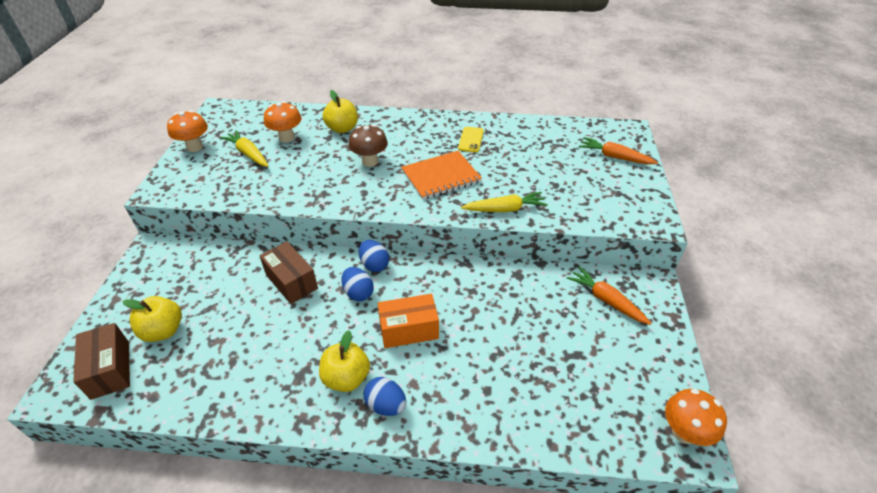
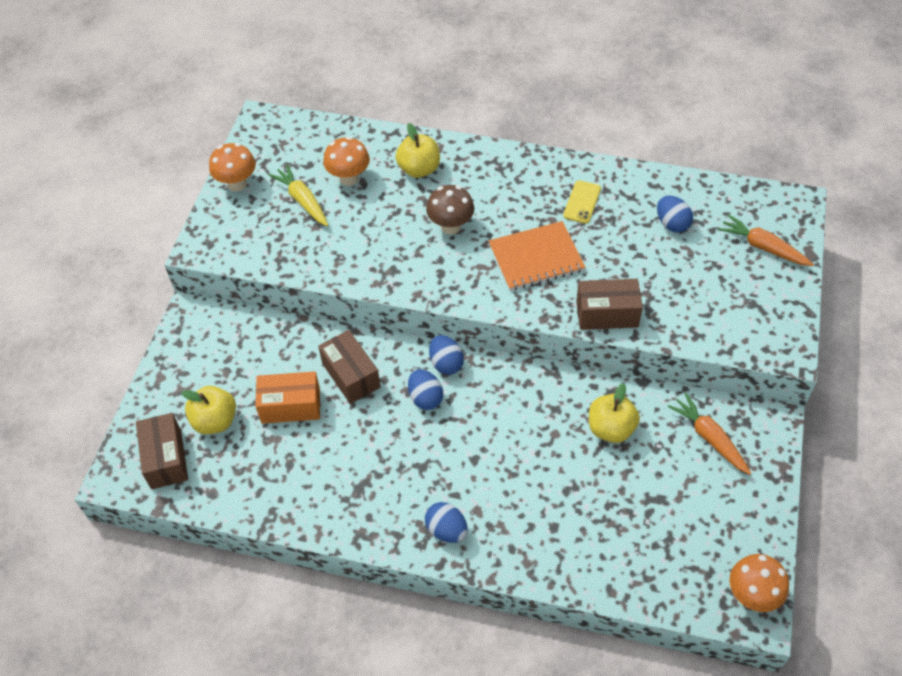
camera: 10 degrees right, 10 degrees up
yellow apple [319,330,370,392] -> yellow apple moved to [589,383,640,443]
orange box [377,294,439,348] -> orange box moved to [255,371,320,424]
yellow carrot [461,192,548,212] -> brown box [576,279,643,330]
none -> blue egg [657,196,693,233]

